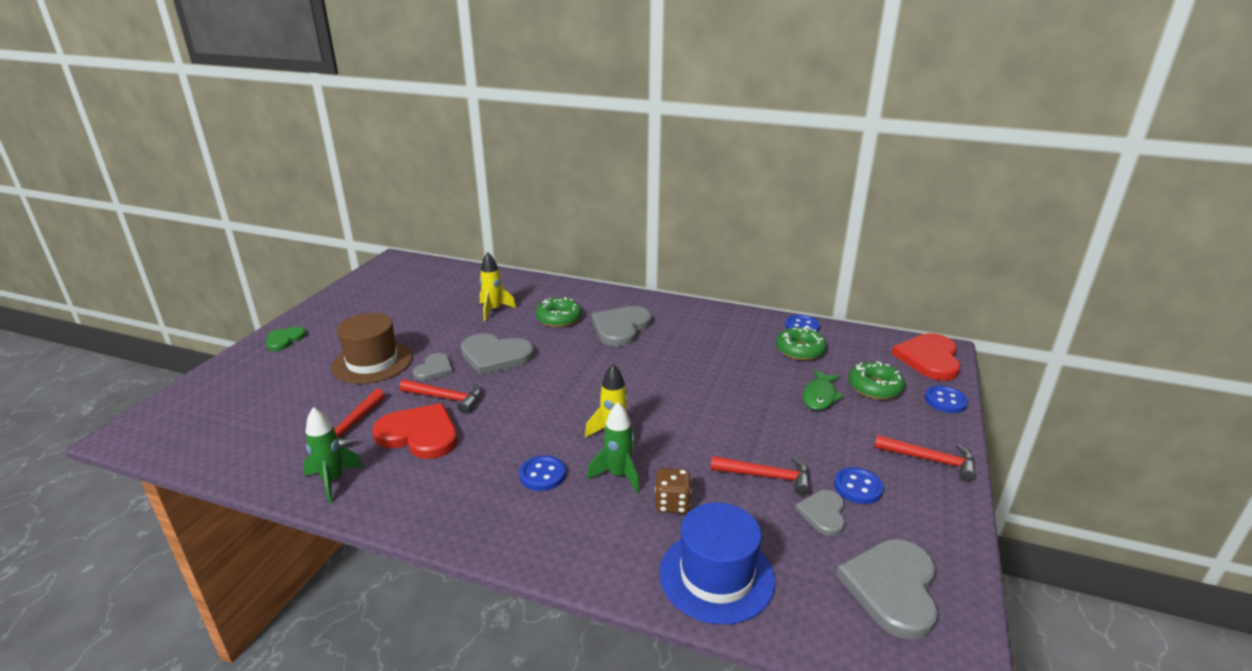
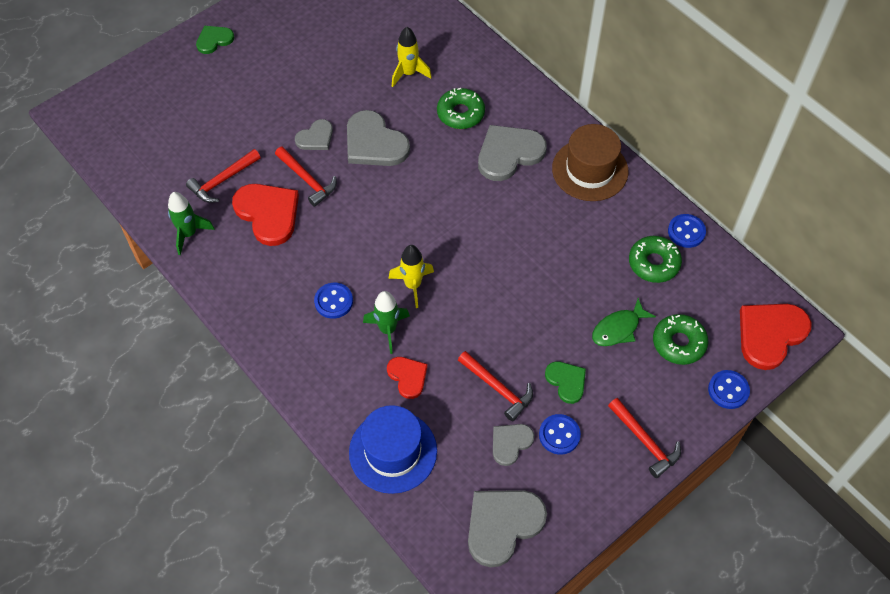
camera: 30 degrees right, 30 degrees up
brown hat [331,313,412,384] -> brown hat moved to [552,124,629,201]
brown dice [655,468,692,514] -> red heart [387,357,428,399]
none -> green heart [545,361,586,404]

